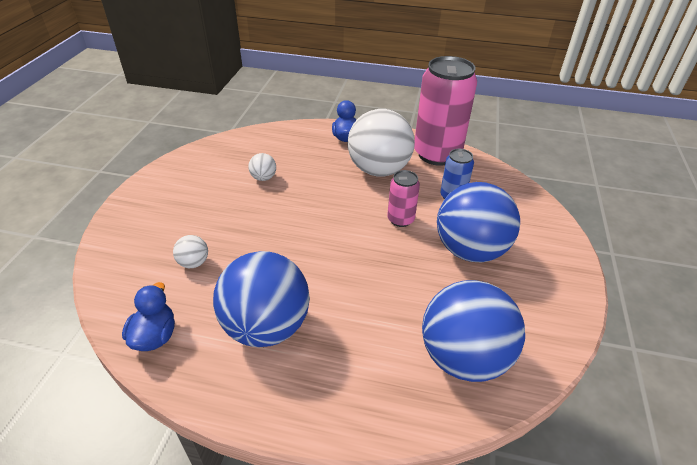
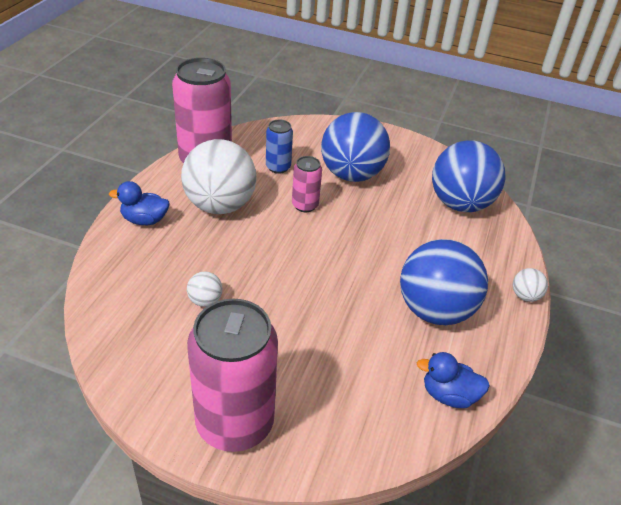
camera: 85 degrees left, 0 degrees up
white ball [173,235,208,268] -> white ball moved to [513,268,548,302]
none -> pink can [187,299,278,452]

